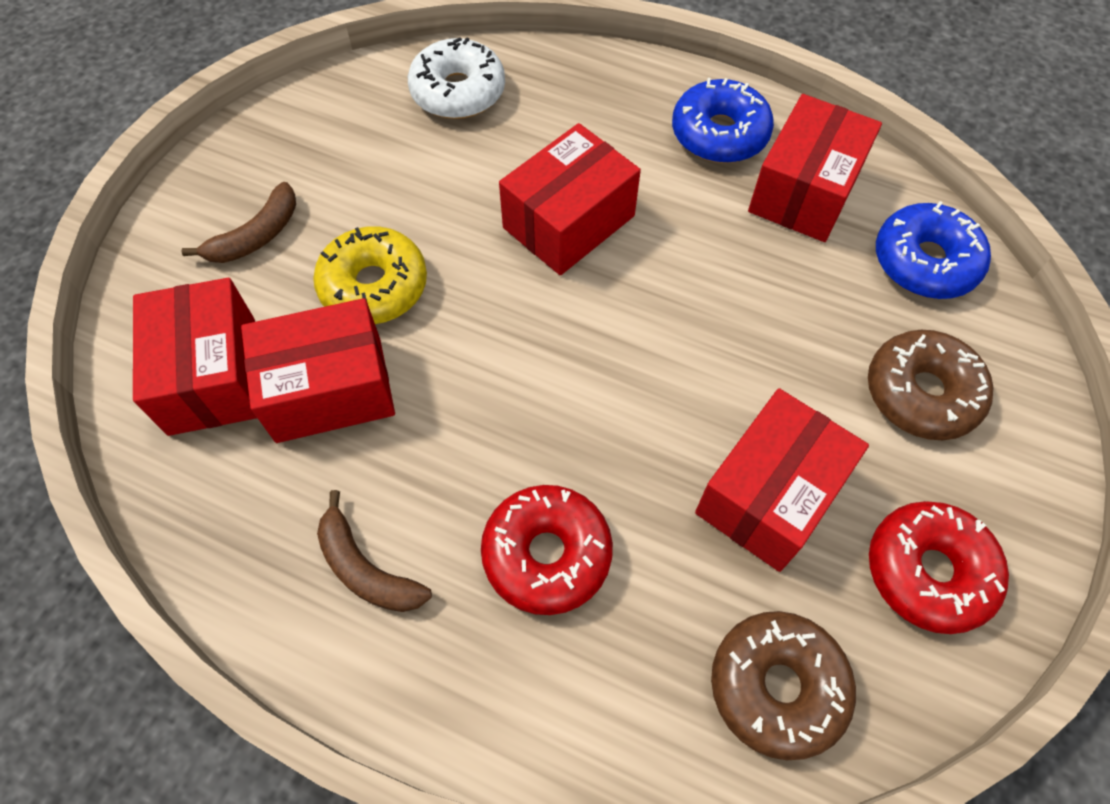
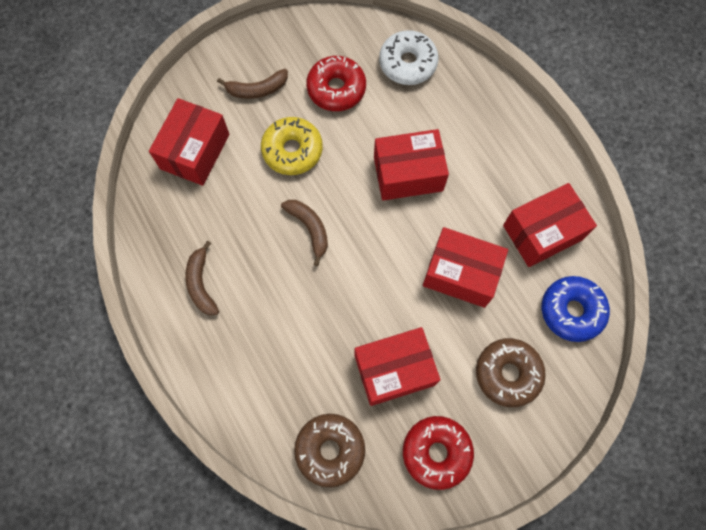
camera: 35 degrees right, 10 degrees up
red box [241,298,395,443] -> red box moved to [423,227,508,308]
red donut [481,485,613,615] -> red donut moved to [306,56,366,111]
blue donut [672,78,774,163] -> none
none -> brown banana [281,200,328,266]

